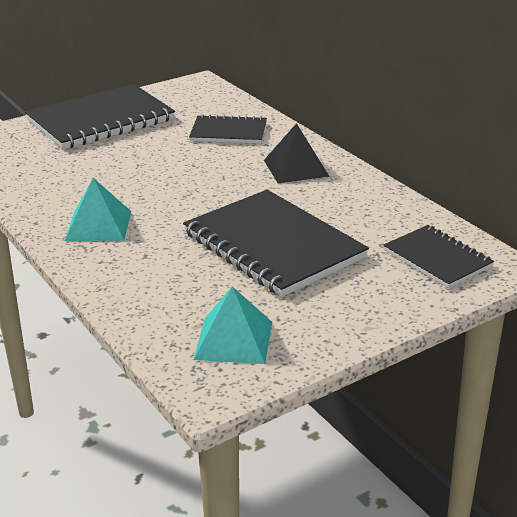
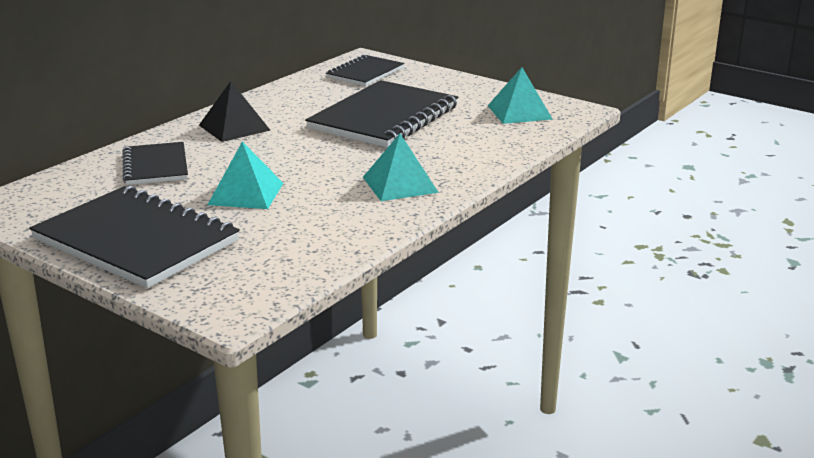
camera: 110 degrees left, 5 degrees down
none -> turquoise pyramid [208,142,283,209]

